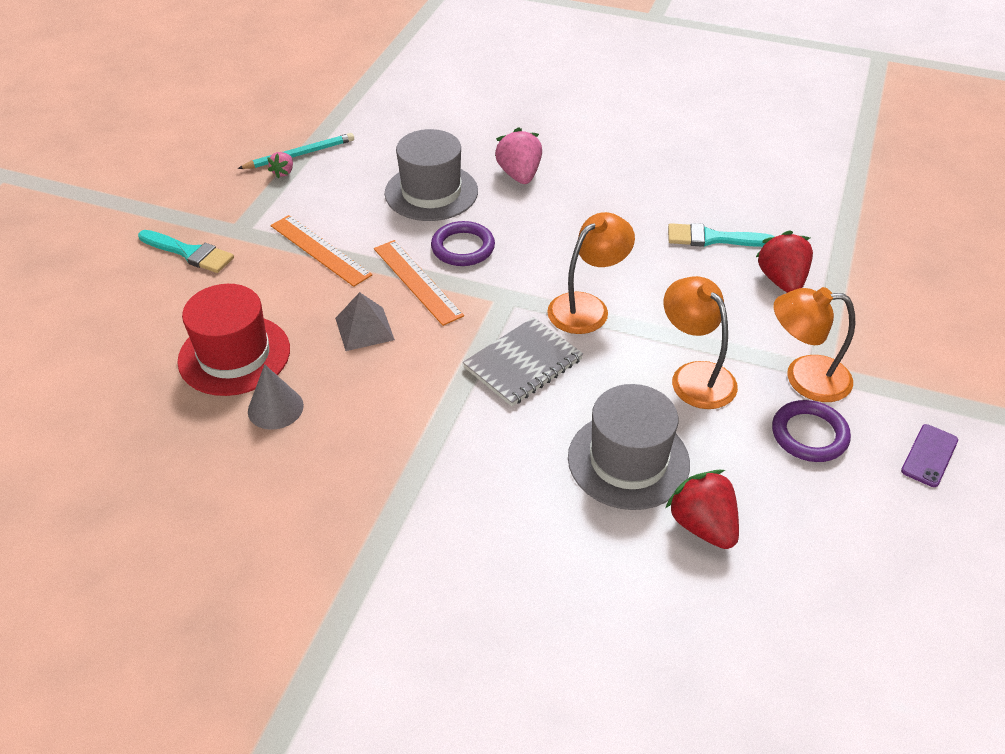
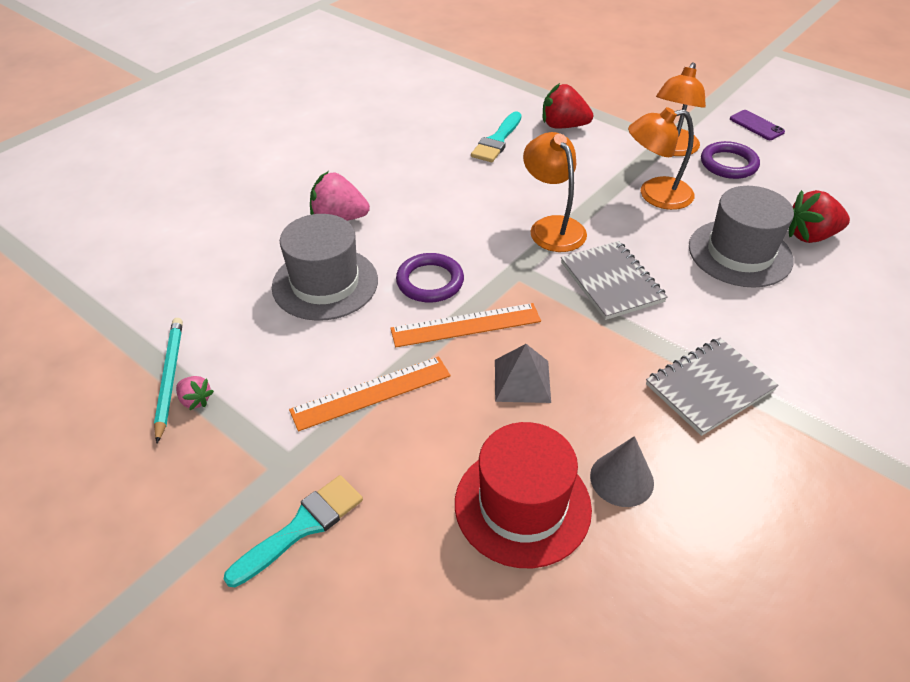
camera: 70 degrees left, 0 degrees up
none -> grey notebook [646,338,779,436]

